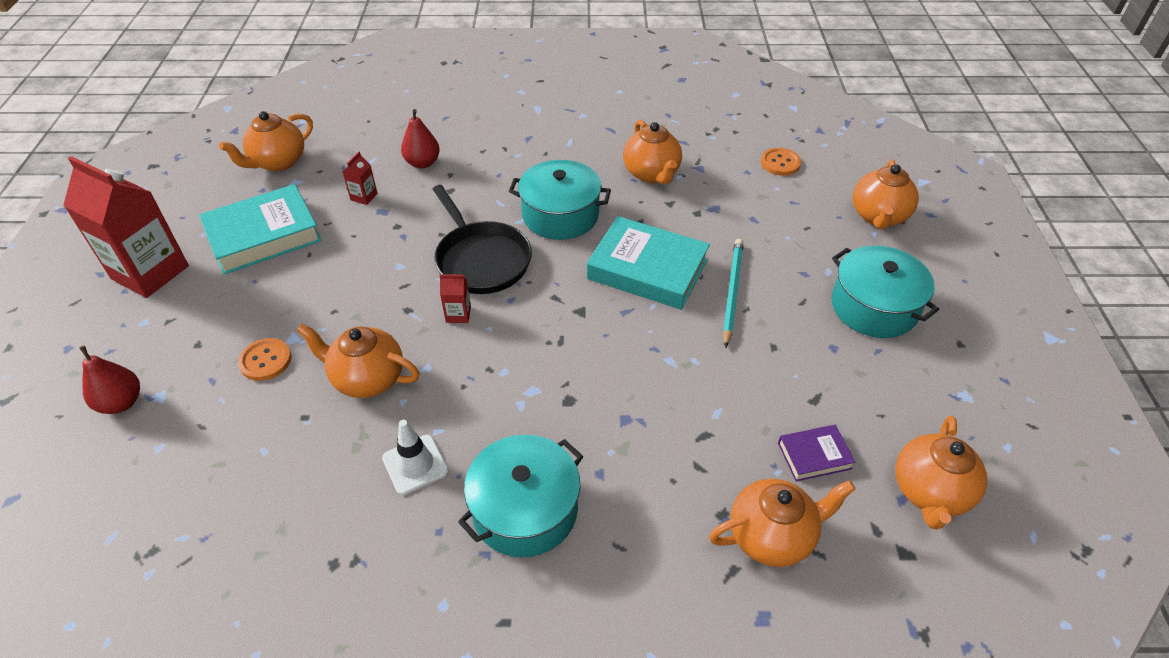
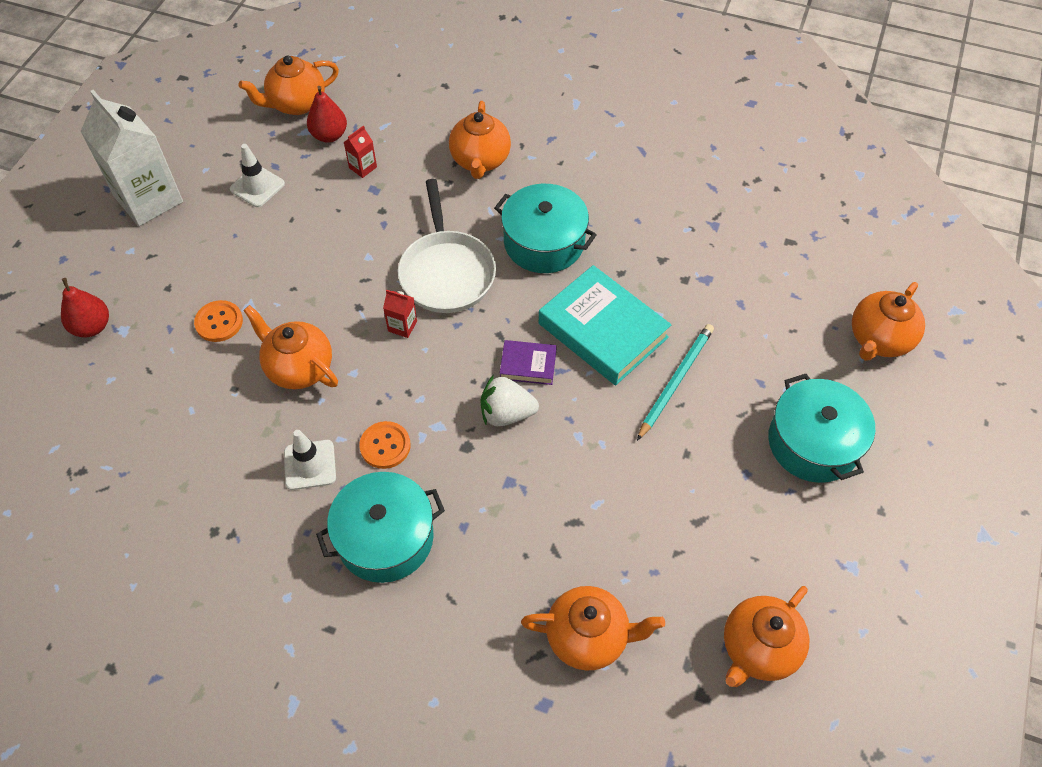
camera: 20 degrees right, 10 degrees up
red carton [63,156,189,298] -> white carton [80,90,183,226]
turquoise book [199,184,321,275] -> white traffic cone [230,144,285,207]
red pear [401,109,440,168] -> red pear moved to [307,86,347,143]
black pan [433,185,532,294] -> white pan [398,179,496,313]
orange teapot [623,120,682,184] -> orange teapot moved to [449,101,511,179]
orange button [761,148,801,176] -> orange button moved to [359,421,411,469]
purple book [778,425,856,481] -> purple book moved to [500,340,557,385]
none -> white strawberry [480,375,539,426]

